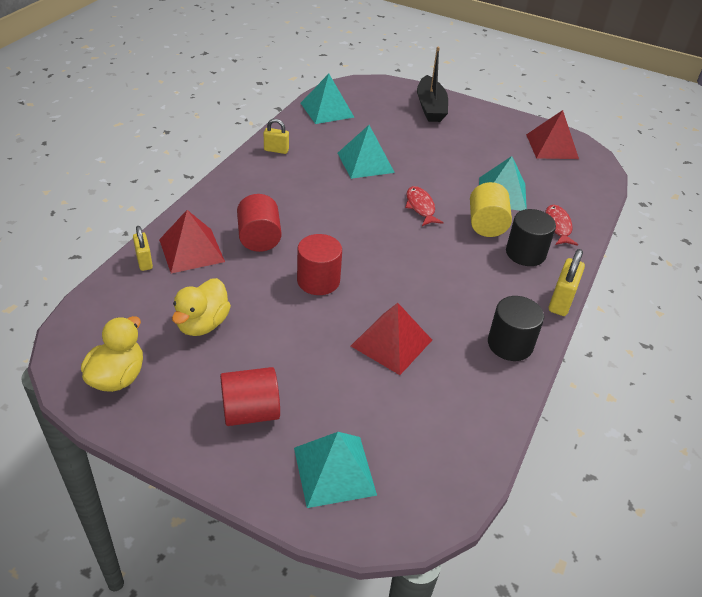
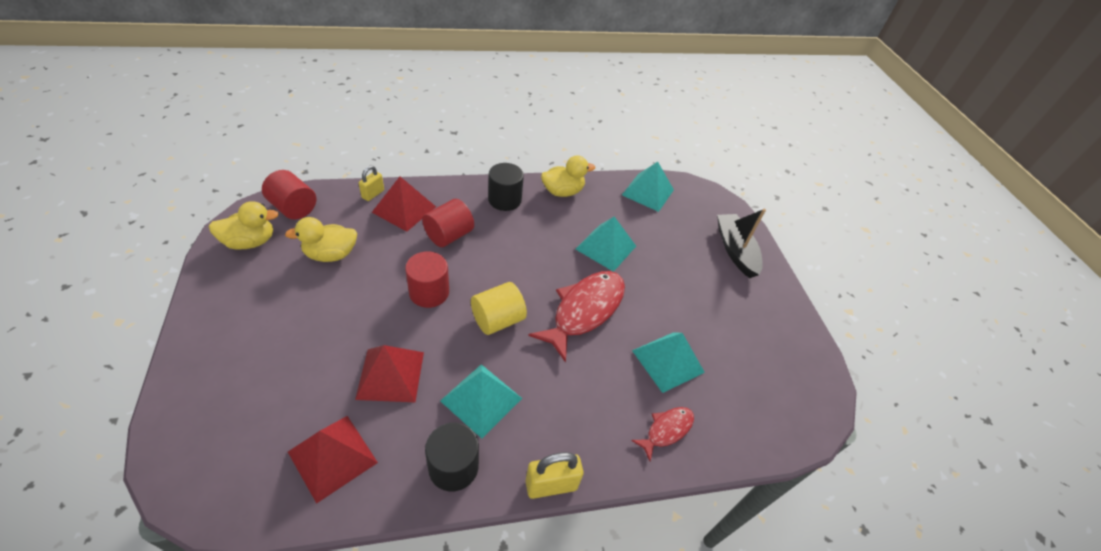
camera: 50 degrees right, 5 degrees up
red cylinder [220,367,280,426] -> red cylinder moved to [262,170,316,219]
yellow padlock [264,119,289,154] -> yellow duck [541,155,595,197]
turquoise pyramid [294,432,377,508] -> turquoise pyramid moved to [440,364,522,438]
red fish [405,186,444,226] -> red fish [529,271,625,363], size x1.92
black boat [417,47,448,122] -> black boat turned 120 degrees clockwise [717,209,766,278]
yellow cylinder [470,182,512,237] -> yellow cylinder moved to [471,282,527,335]
black cylinder [506,209,556,266] -> black cylinder moved to [488,163,524,211]
red pyramid [526,110,579,159] -> red pyramid moved to [288,416,378,504]

